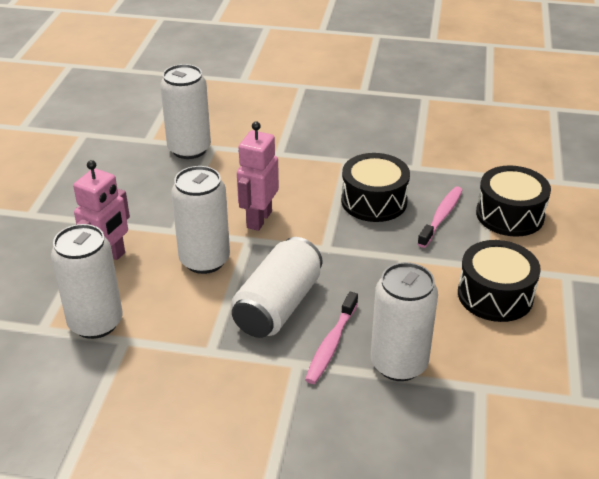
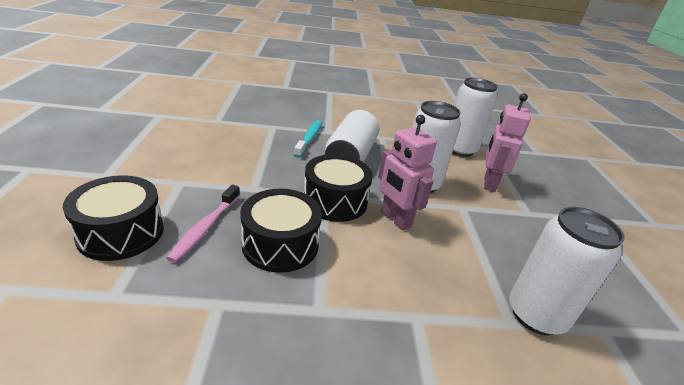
camera: 165 degrees right, 5 degrees down
pink robot [237,121,279,231] -> pink robot turned 135 degrees clockwise [378,115,437,231]
pink toothbrush [305,292,358,384] -> turquoise toothbrush [294,120,322,158]
white can [371,262,438,381] -> none
black drum [458,240,541,322] -> black drum moved to [304,154,373,222]

